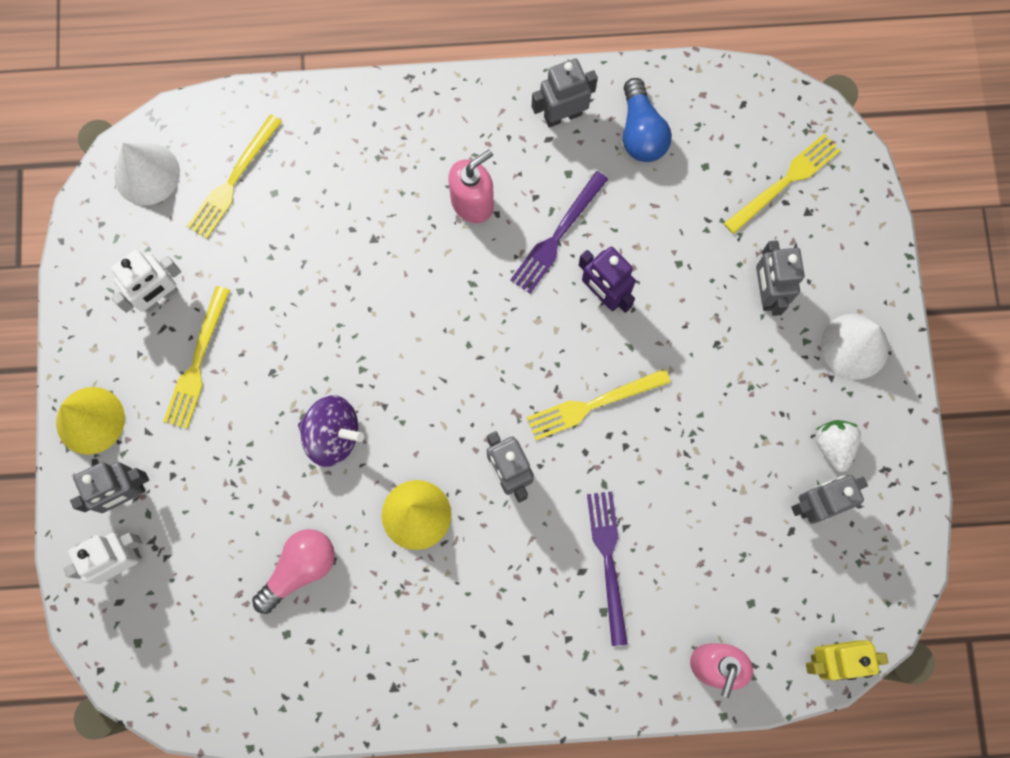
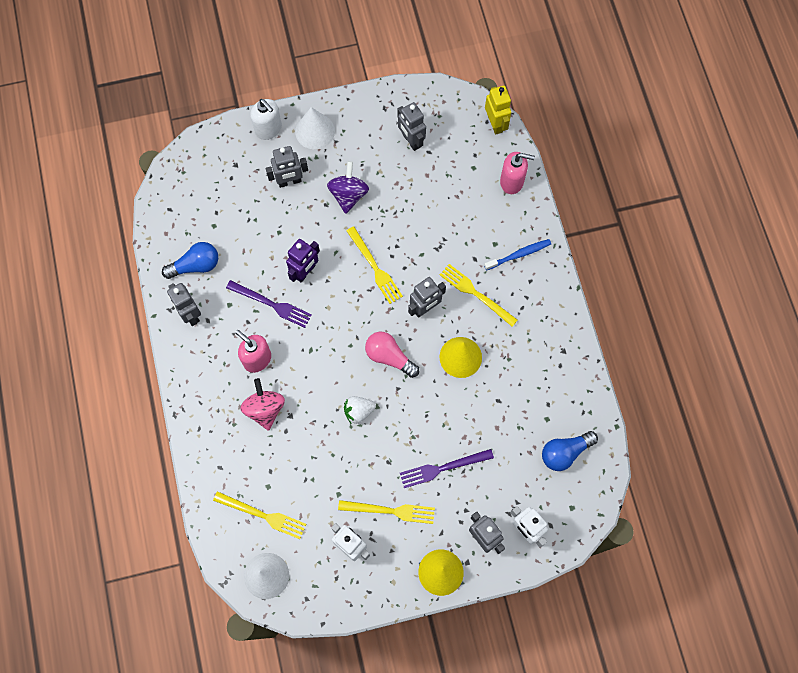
camera: 100 degrees left, 5 degrees down
pink light bulb [252,529,335,614] -> pink light bulb moved to [365,332,419,378]
purple spinning top [298,395,364,467] -> purple spinning top moved to [327,161,369,214]
purple fork [587,491,628,646] -> purple fork moved to [400,449,494,488]
yellow fork [724,134,841,234] -> yellow fork moved to [440,264,518,327]
white strawberry [815,420,861,472] -> white strawberry moved to [344,396,376,424]
none -> pink spinning top [240,378,285,431]
none -> white soap dispenser [250,99,282,140]
none -> blue toothbrush [484,239,551,270]
none -> blue light bulb [542,431,598,471]

